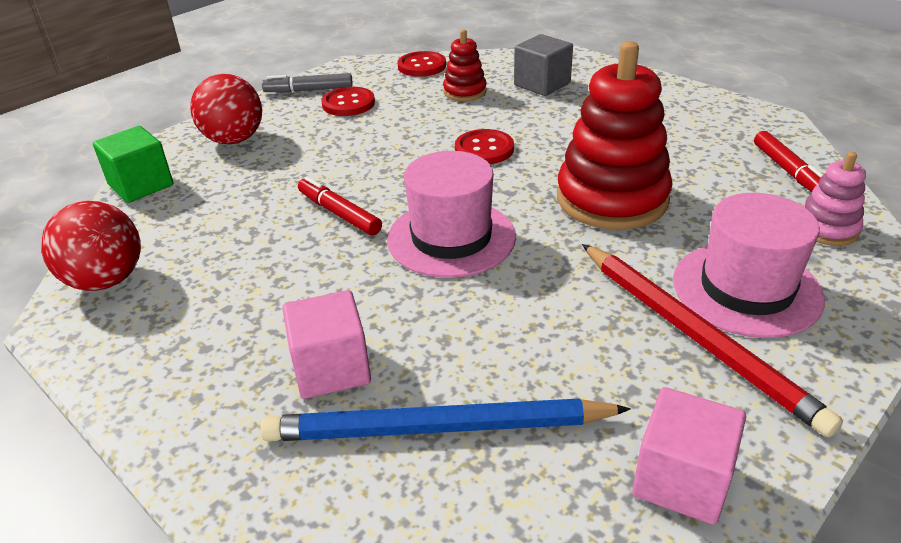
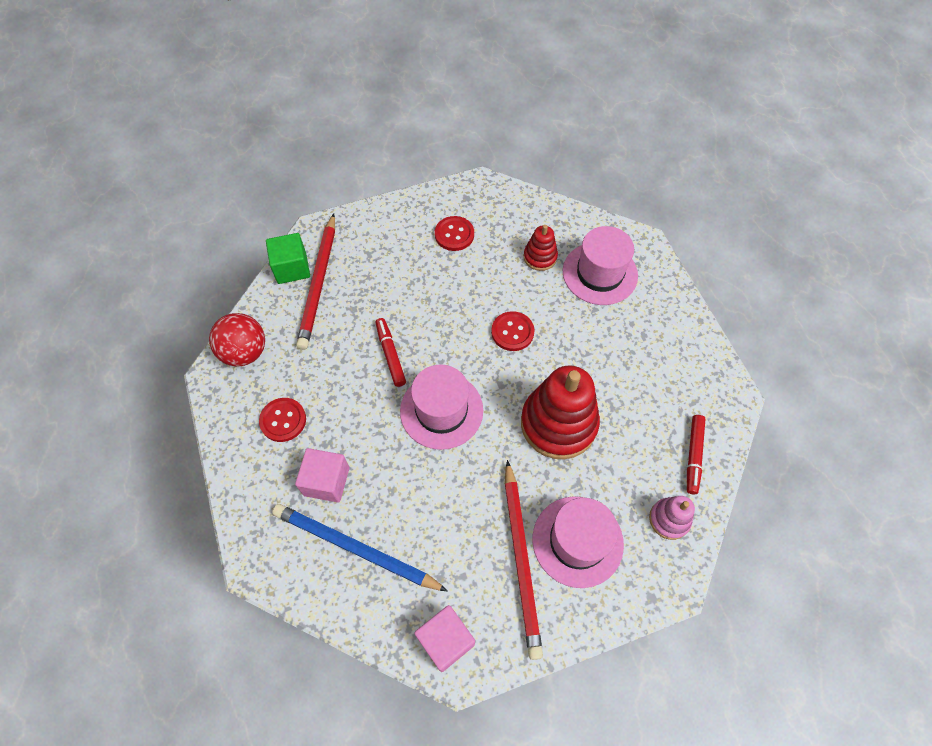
camera: 25 degrees right, 25 degrees up
red ball [190,74,262,144] -> none
grey marker [262,73,353,92] -> none
red button [397,51,446,77] -> red button moved to [259,398,306,442]
grey cube [514,34,573,96] -> pink hat [563,226,638,305]
none -> red pencil [296,214,335,350]

